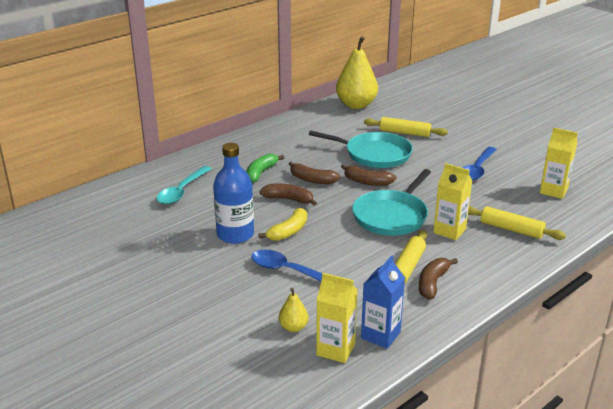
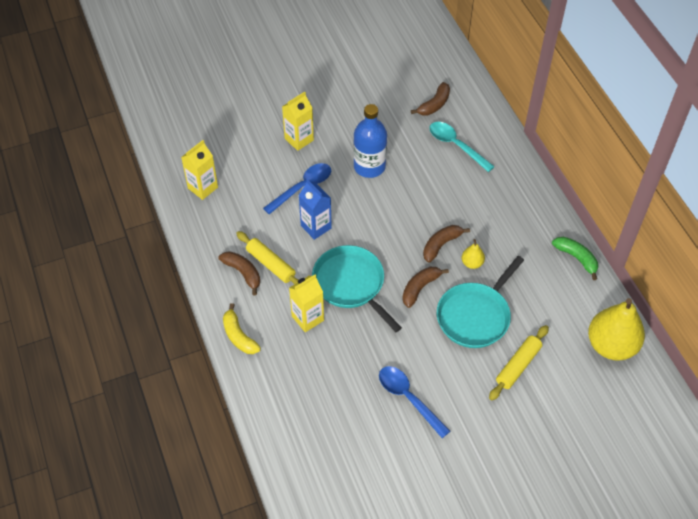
camera: 110 degrees right, 25 degrees up
green banana [246,154,284,183] -> green banana moved to [552,237,598,280]
yellow banana [258,208,307,241] -> yellow banana moved to [223,303,261,354]
brown banana [259,183,317,206] -> brown banana moved to [411,82,450,116]
yellow pear [279,288,308,332] -> yellow pear moved to [462,239,485,269]
blue carton [361,255,405,349] -> blue carton moved to [299,179,332,240]
yellow rolling pin [468,206,566,240] -> none
yellow carton [540,128,578,199] -> yellow carton moved to [282,92,314,151]

